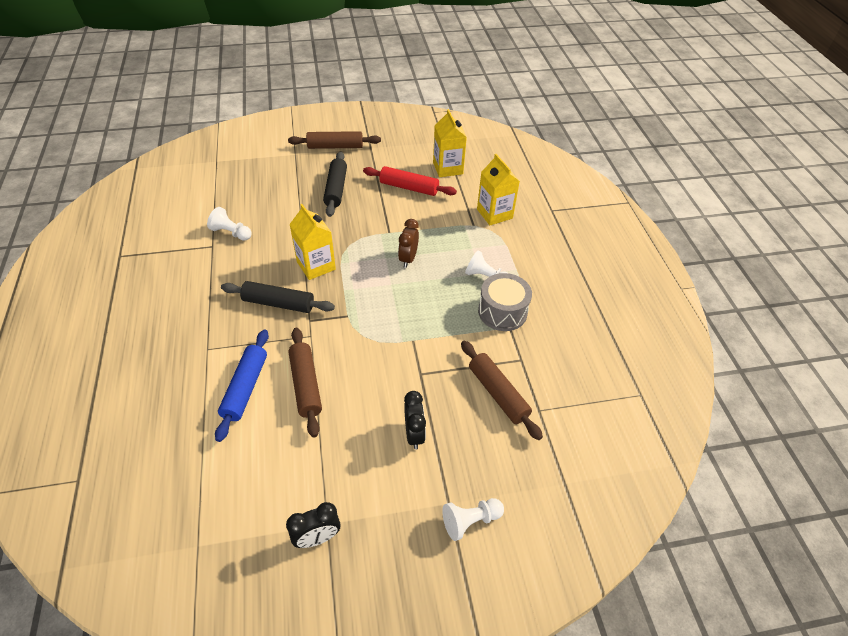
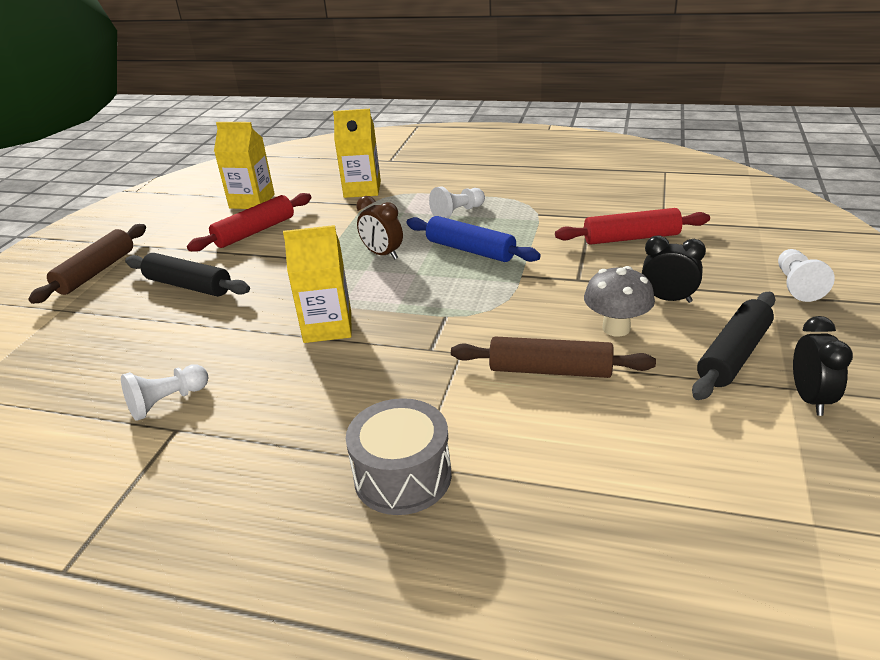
camera: 60 degrees left, 15 degrees down
blue rolling pin [215,330,269,442] -> blue rolling pin moved to [406,216,541,262]
black rolling pin [221,281,335,313] -> black rolling pin moved to [692,292,776,400]
brown rolling pin [461,341,543,440] -> red rolling pin [555,208,710,245]
grey drum [478,273,532,331] -> grey drum moved to [346,398,452,515]
none -> grey mushroom [584,266,655,337]

